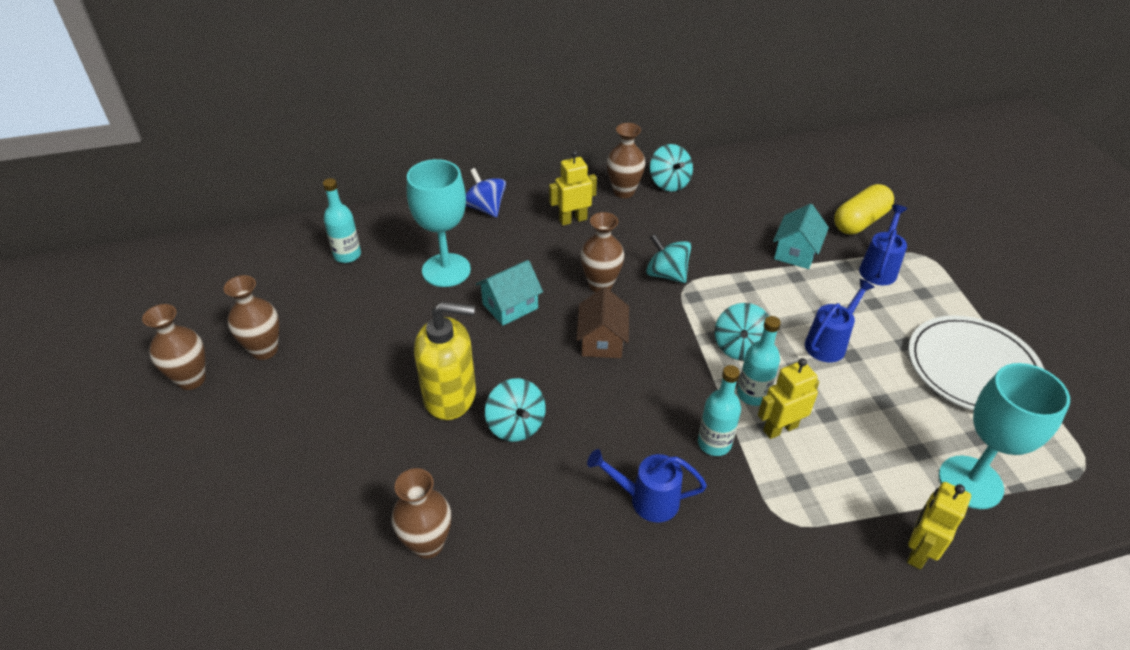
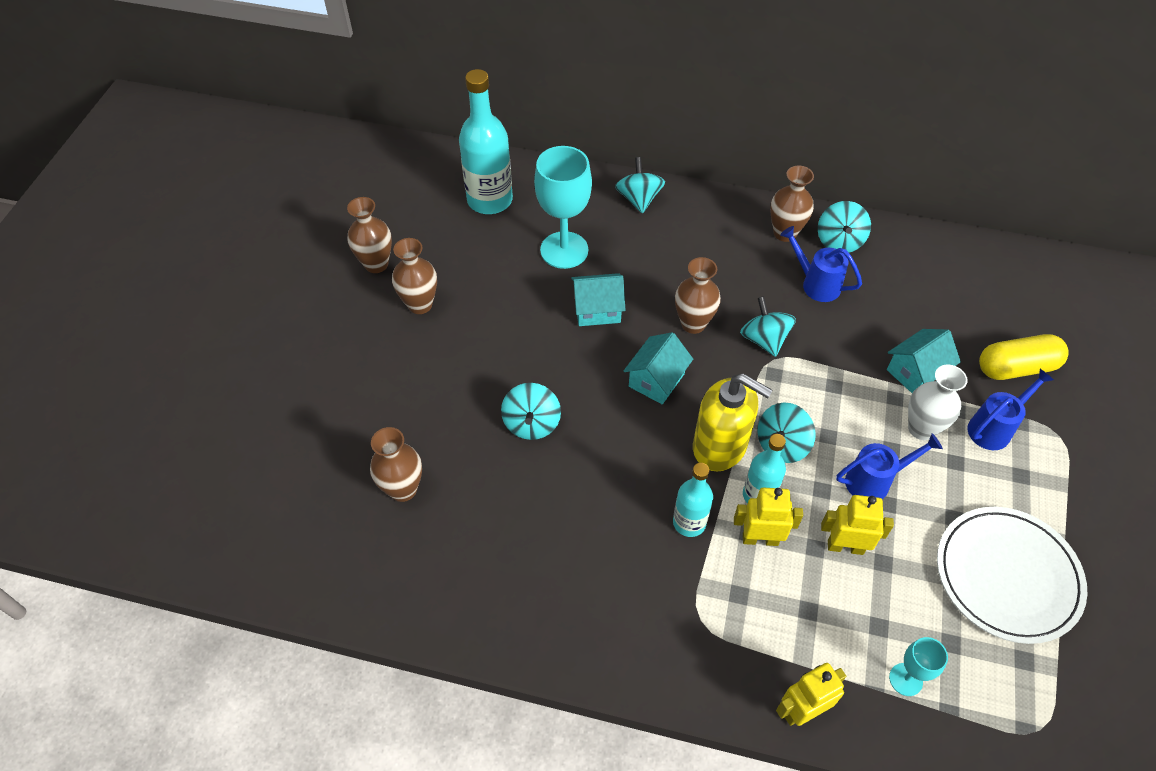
camera: 30 degrees right, 10 degrees up
brown vase [142,304,206,390] -> brown vase moved to [392,238,437,314]
turquoise bottle [323,178,361,263] -> turquoise bottle [459,69,513,214], size x1.72
yellow soap dispenser [414,302,476,420] -> yellow soap dispenser moved to [693,374,773,472]
blue spinning top [466,168,506,218] -> turquoise spinning top [615,157,665,213]
yellow robot [549,150,597,226] -> yellow robot moved to [821,495,894,555]
brown house [576,287,629,358] -> turquoise house [624,332,693,404]
blue watering can [587,449,707,522] -> blue watering can moved to [780,226,862,302]
turquoise goblet [939,363,1070,509] -> turquoise goblet [889,637,948,696], size x0.51
none -> white vase [908,365,968,440]

